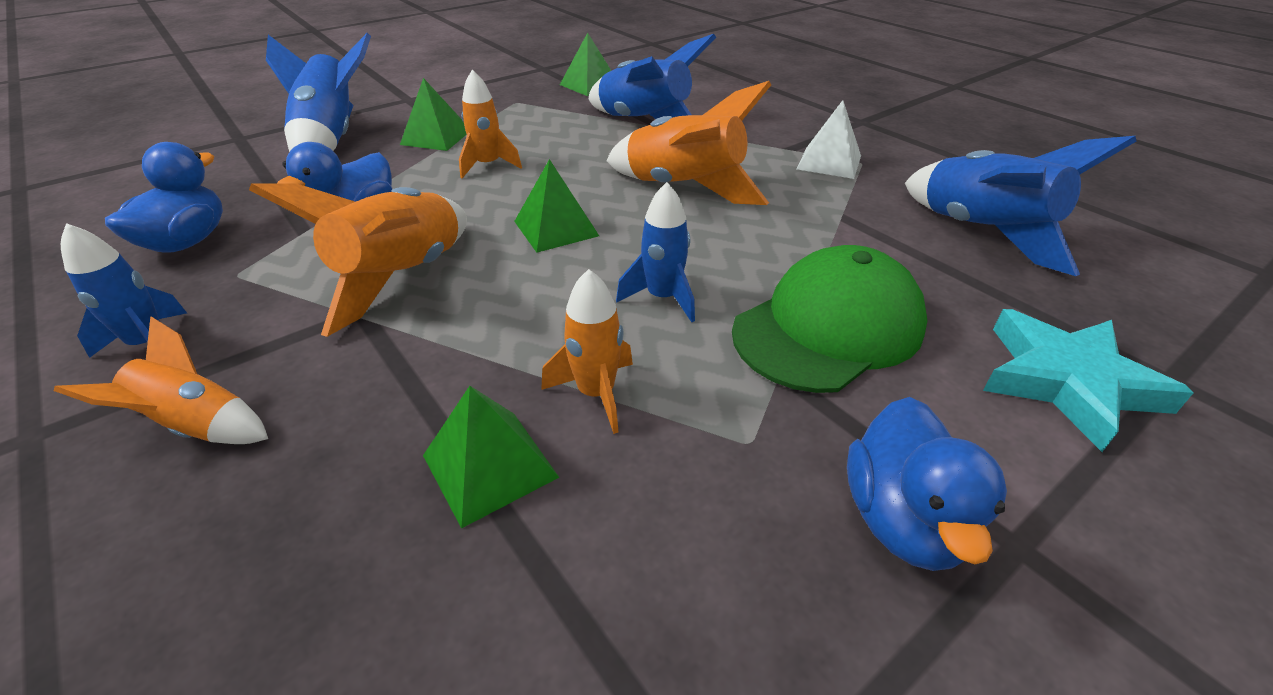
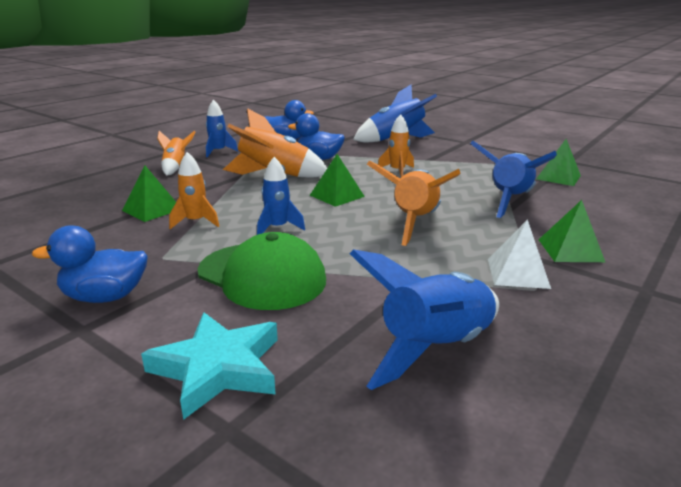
camera: 75 degrees right, 15 degrees down
green pyramid [400,78,467,151] -> green pyramid moved to [539,200,605,262]

